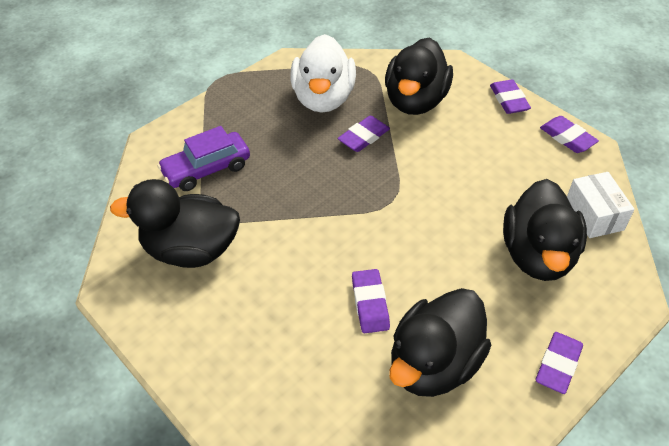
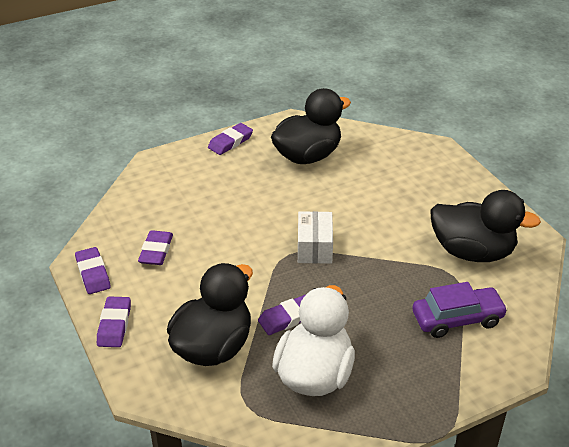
camera: 165 degrees left, 10 degrees down
purple eraser [352,269,390,333] -> purple eraser moved to [138,230,173,265]
black duck [503,179,587,281] -> none
white box [567,172,635,238] -> white box moved to [298,211,333,264]

